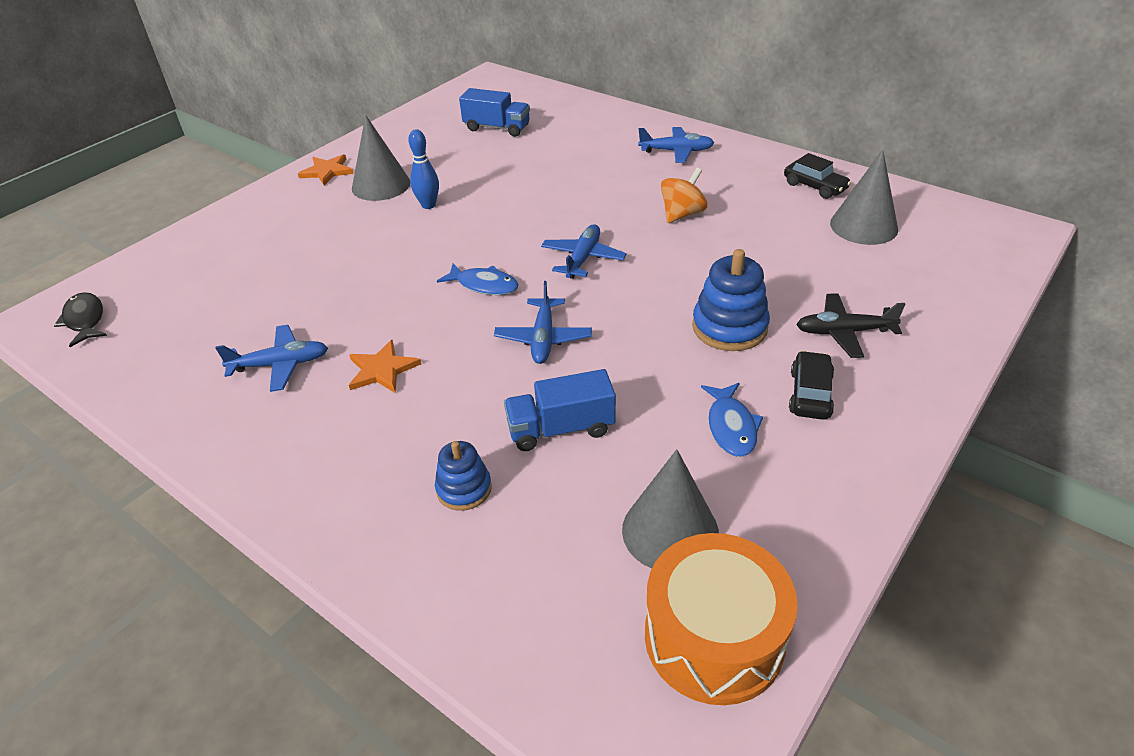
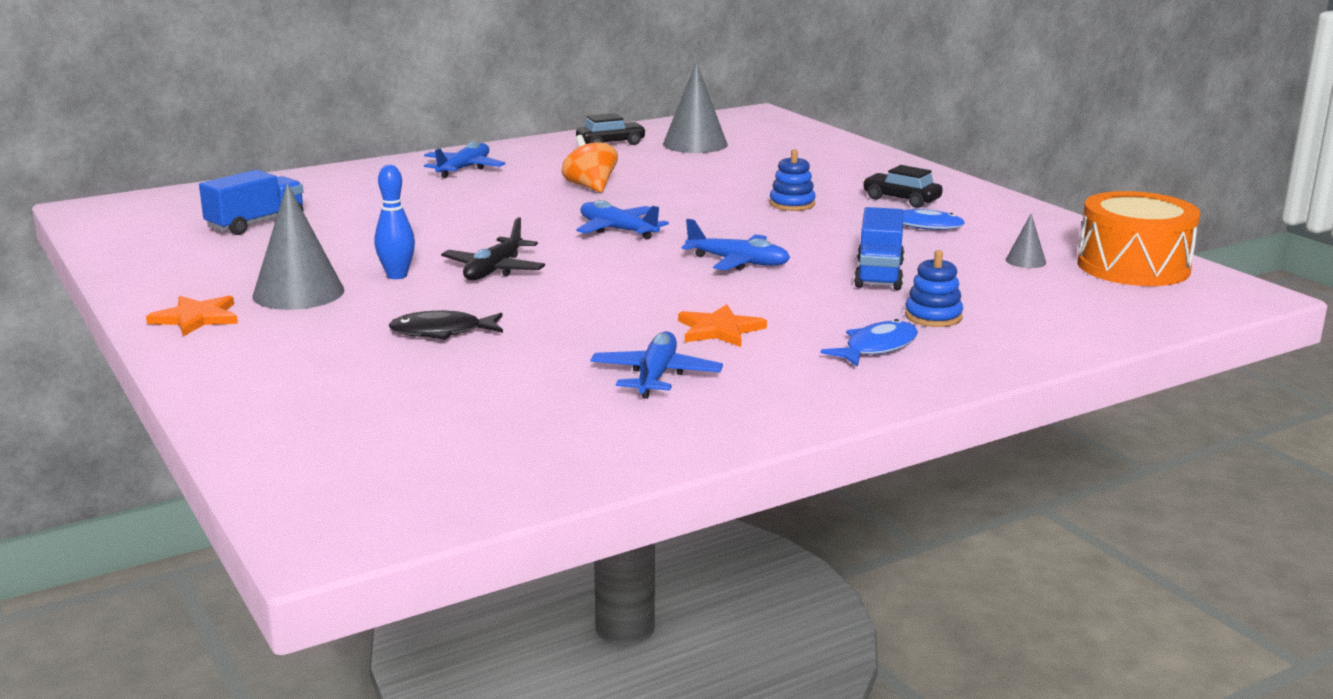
camera: 70 degrees left, 20 degrees down
black fish [54,292,107,347] -> black fish moved to [388,311,503,340]
blue fish [437,264,519,295] -> blue fish moved to [821,319,918,367]
grey cone [622,449,719,569] -> grey cone [1006,213,1046,268], size x0.47
blue stacking toy [692,249,770,351] -> blue stacking toy [770,149,816,211], size x0.62
black plane [796,293,905,358] -> black plane moved to [441,217,545,280]

